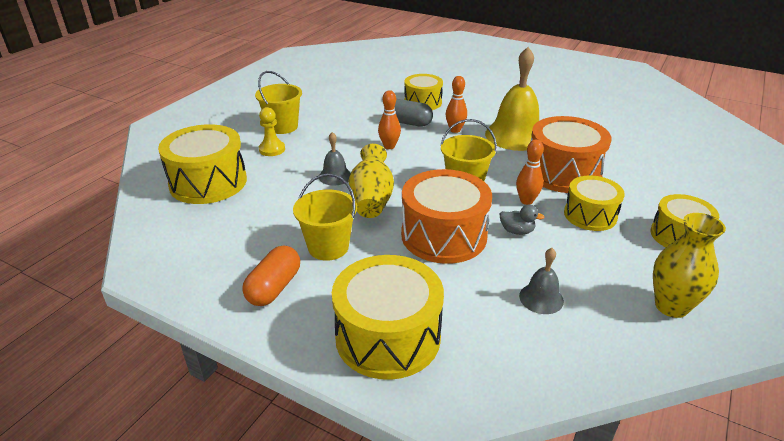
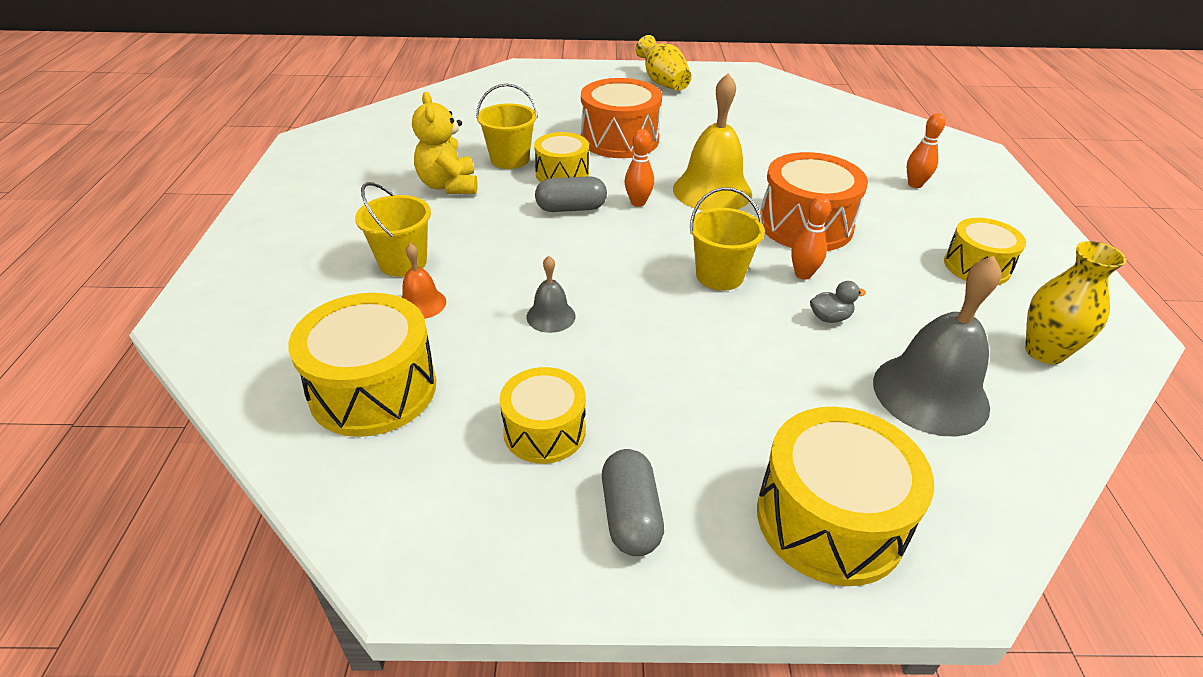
camera: 30 degrees left, 5 degrees up
orange capsule [242,245,300,306] -> grey capsule [602,449,664,556]
yellow pawn [259,107,285,156] -> orange bell [401,243,446,319]
yellow bucket [293,173,357,261] -> yellow bucket moved to [476,84,538,169]
yellow vase [349,144,394,218] -> yellow vase moved to [636,35,692,91]
orange bowling pin [378,90,401,149] -> orange bowling pin moved to [907,113,945,188]
orange drum [401,169,492,264] -> orange drum moved to [581,78,662,158]
grey bell [519,248,564,314] -> grey bell [873,256,1001,436], size x2.04
yellow drum [564,175,625,231] -> yellow drum moved to [500,367,586,464]
none -> yellow teddy bear [412,92,478,194]

